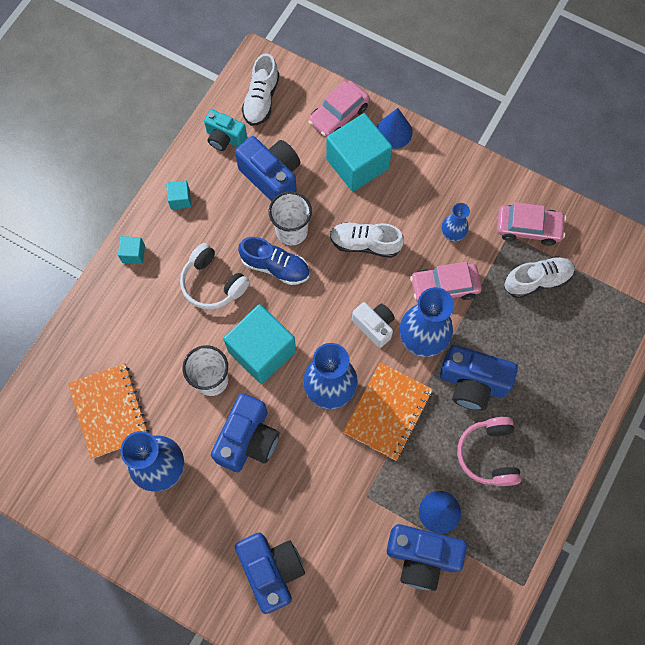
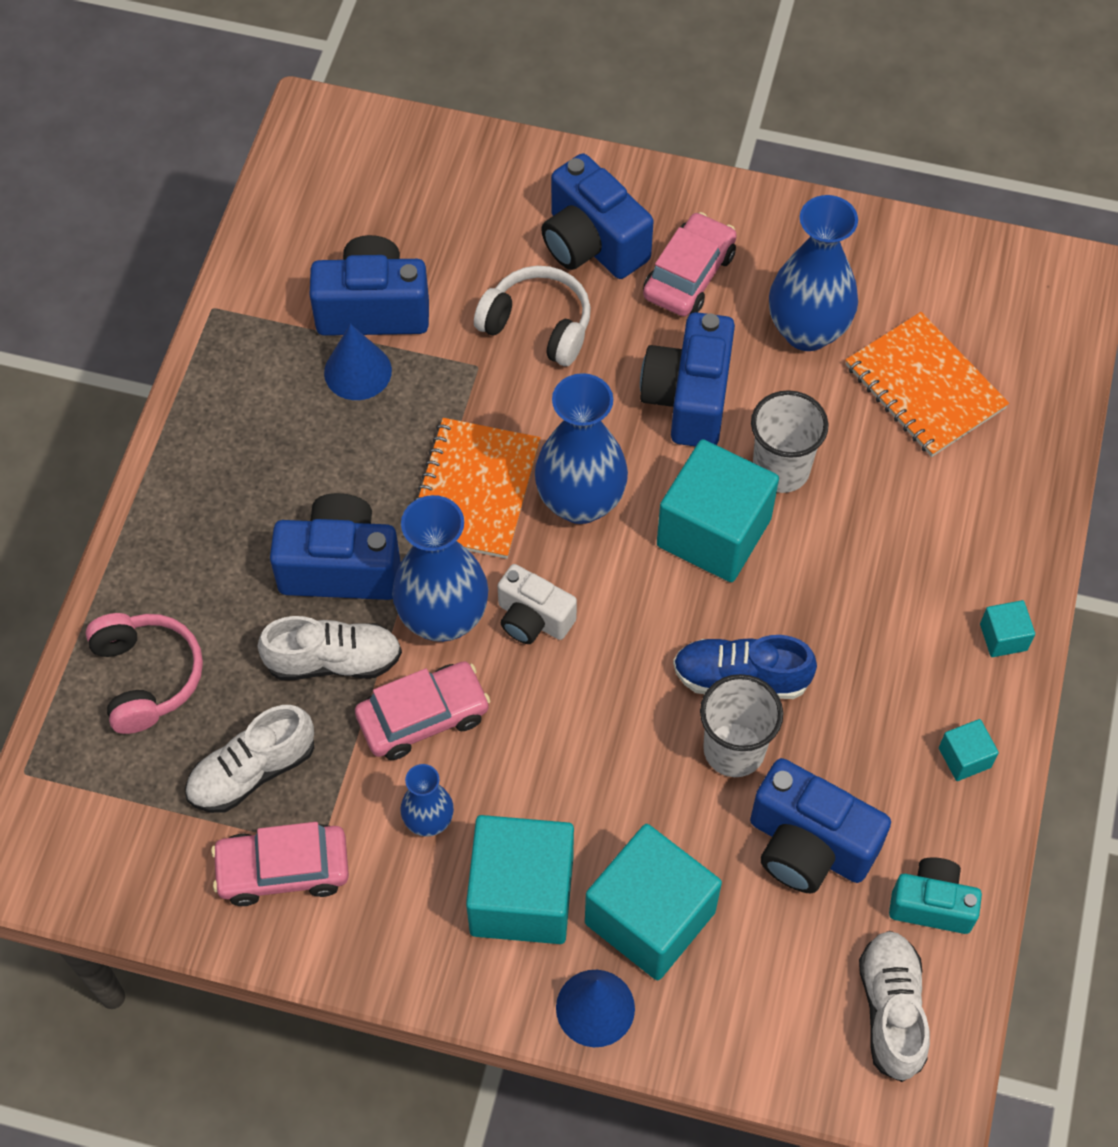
camera: 165 degrees right, 10 degrees down
white headphones [180,243,250,310] -> white headphones moved to [474,266,591,366]
pink car [308,81,370,138] -> pink car moved to [643,212,737,316]
white shoe [330,222,404,258] -> white shoe moved to [258,616,402,680]
pink headphones [457,417,521,486] -> pink headphones moved to [86,613,203,734]
none -> turquoise cube [466,815,574,944]

